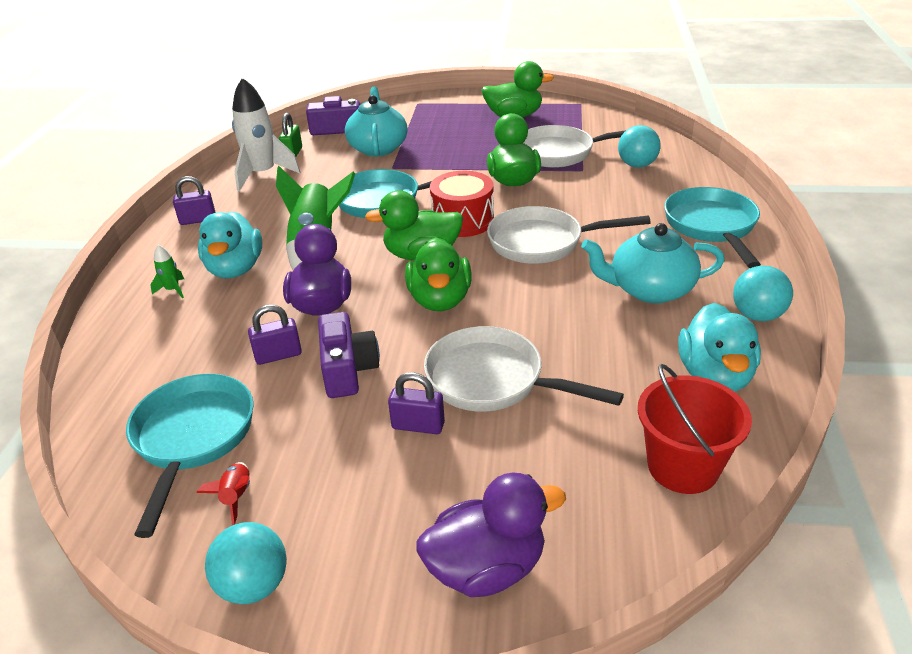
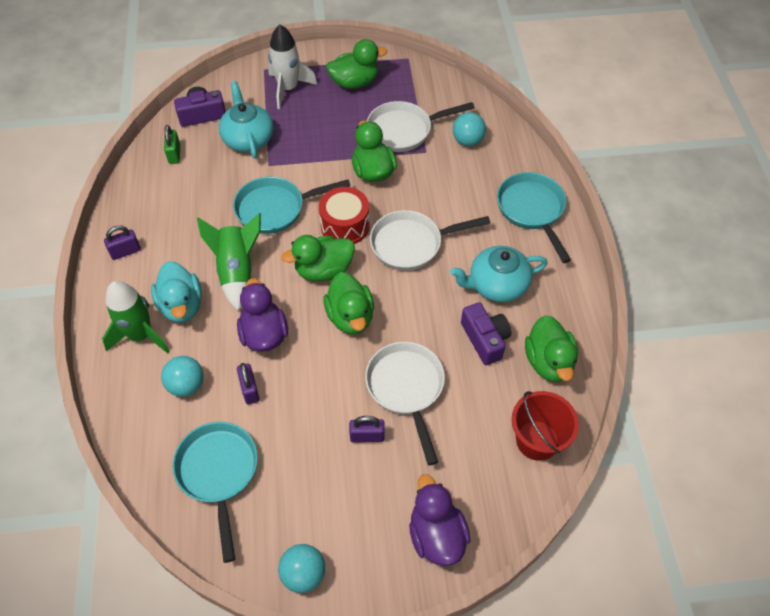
camera: 15 degrees left, 20 degrees up
green rocket [151,245,184,298] -> green rocket [102,281,170,353], size x2.30
red rocket [196,462,250,525] -> none
white rocket [232,78,300,191] -> white rocket moved to [268,25,317,109]
purple padlock [248,305,302,365] -> purple padlock turned 75 degrees counterclockwise [237,363,260,405]
purple camera [318,312,380,398] -> purple camera moved to [461,302,511,365]
purple duck [416,472,566,597] -> purple duck turned 75 degrees counterclockwise [409,474,470,566]
white pan [424,326,624,412] -> white pan turned 60 degrees clockwise [365,342,445,465]
turquoise duck [678,303,761,392] -> green duck [525,315,578,382]
turquoise ball [733,265,793,321] -> turquoise ball moved to [161,356,204,397]

